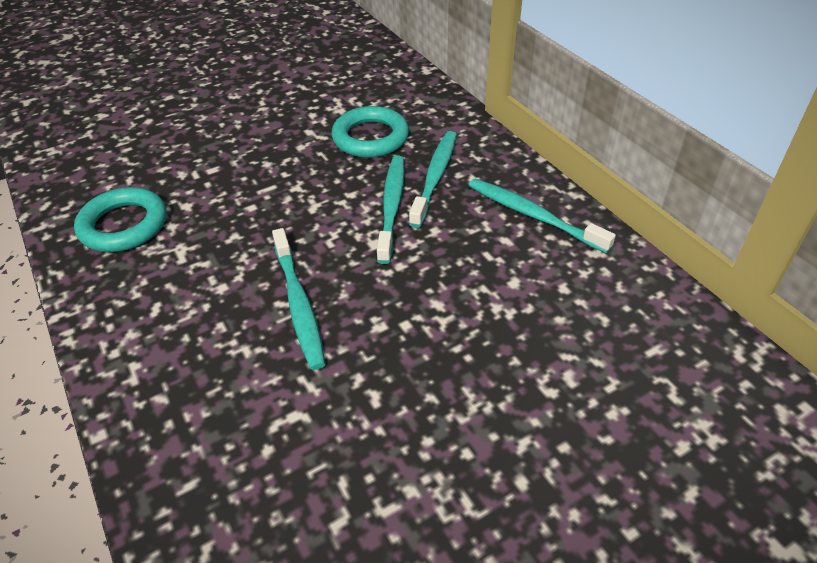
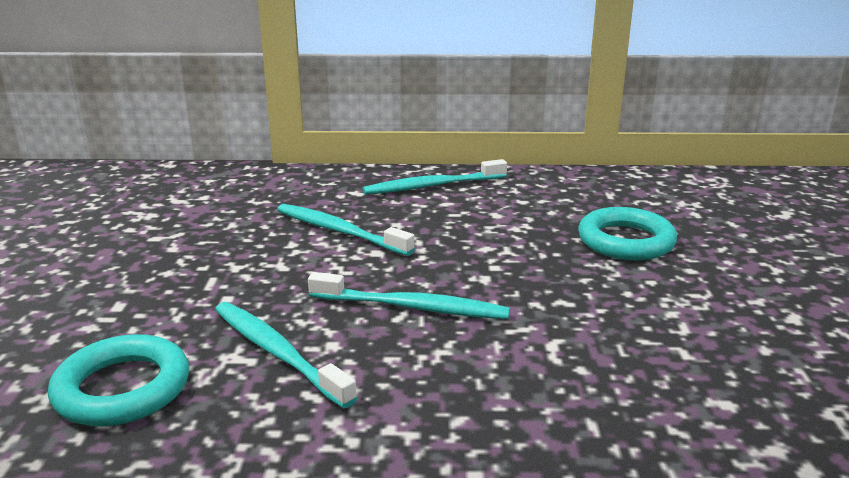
camera: 60 degrees left, 20 degrees down
turquoise ring [332,106,409,158] -> turquoise ring moved to [578,207,677,260]
turquoise toothbrush [409,131,457,228] -> turquoise toothbrush moved to [215,302,357,408]

